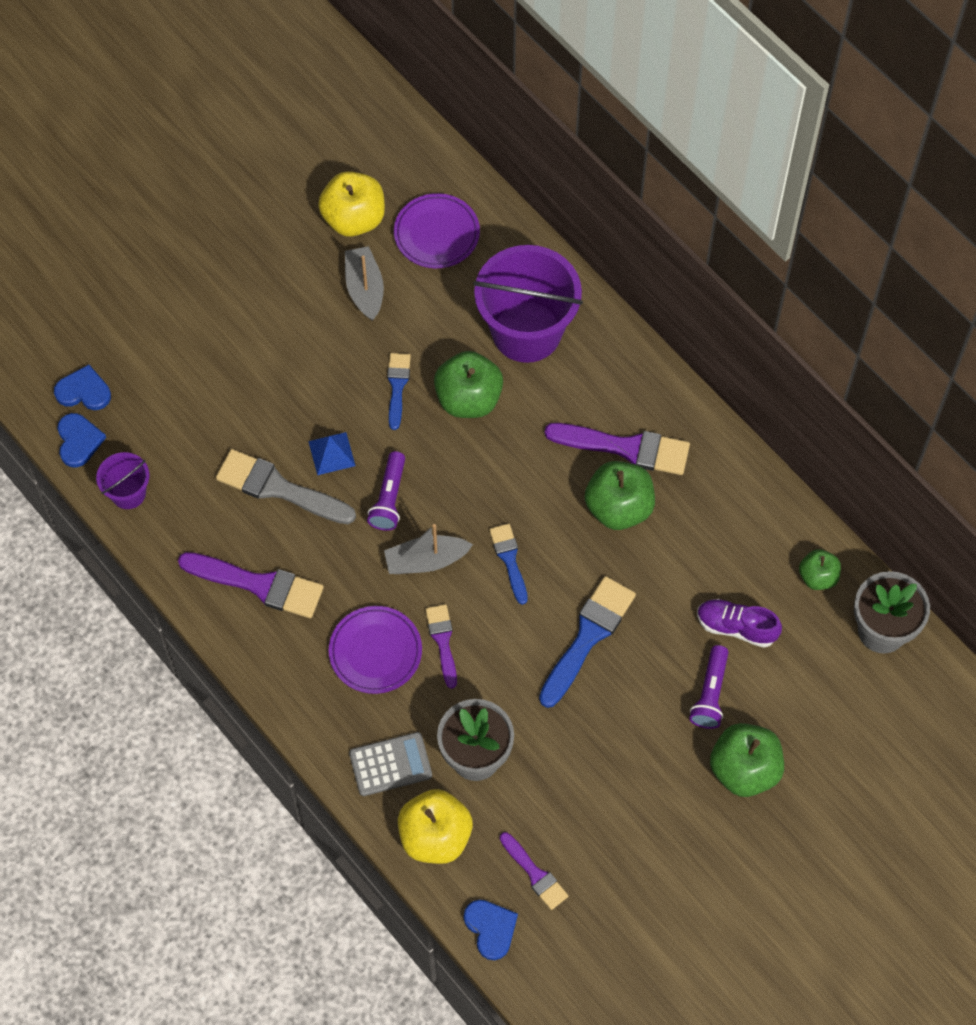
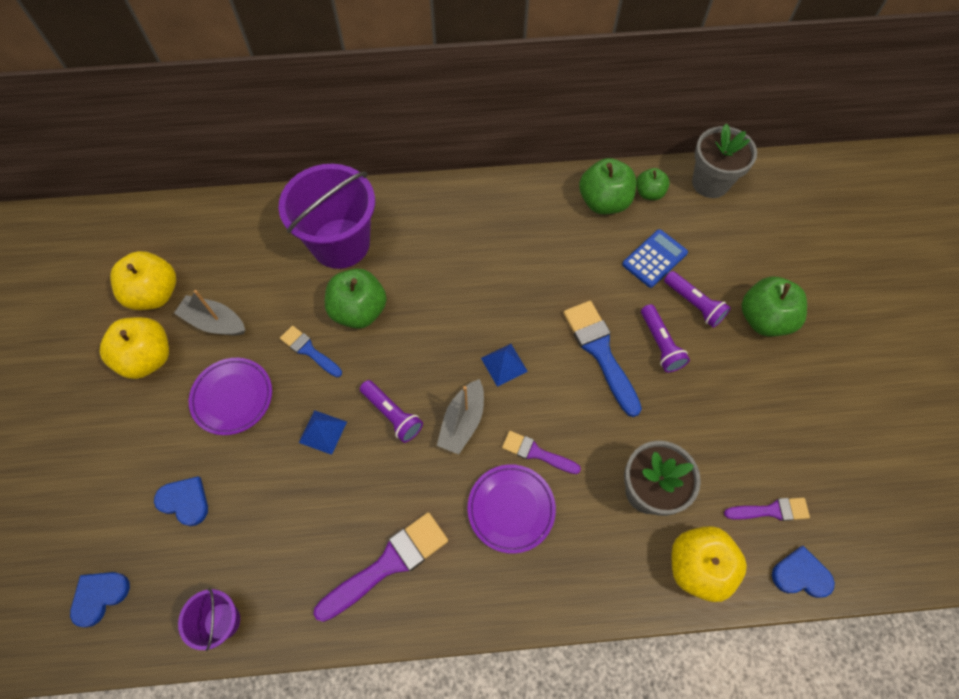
camera: 55 degrees left, 0 degrees up
blue heart [57,413,106,467] -> blue heart moved to [154,476,208,526]
grey brush [216,449,356,524] -> none
grey calculator [349,732,432,796] -> none
purple plate [394,193,480,268] -> purple plate moved to [189,358,272,435]
blue brush [489,523,528,605] -> blue pyramid [481,344,528,387]
purple brush [544,423,690,475] -> none
green apple [585,461,655,530] -> green apple moved to [579,158,636,214]
purple shoe [697,599,782,648] -> blue calculator [622,229,688,288]
none -> yellow apple [100,317,169,379]
none -> purple flashlight [641,304,690,372]

